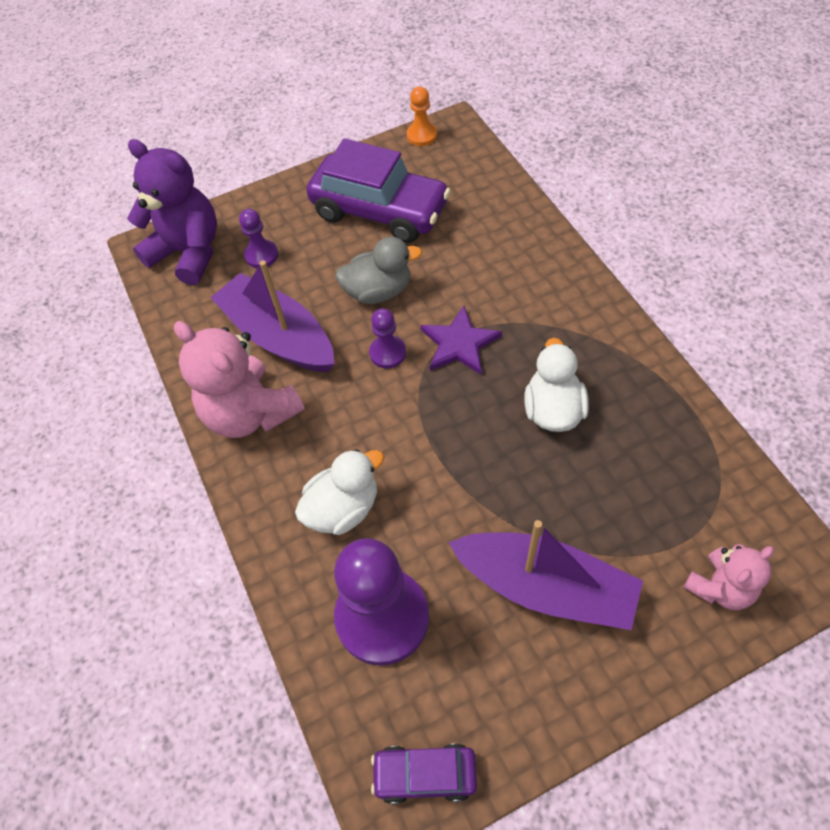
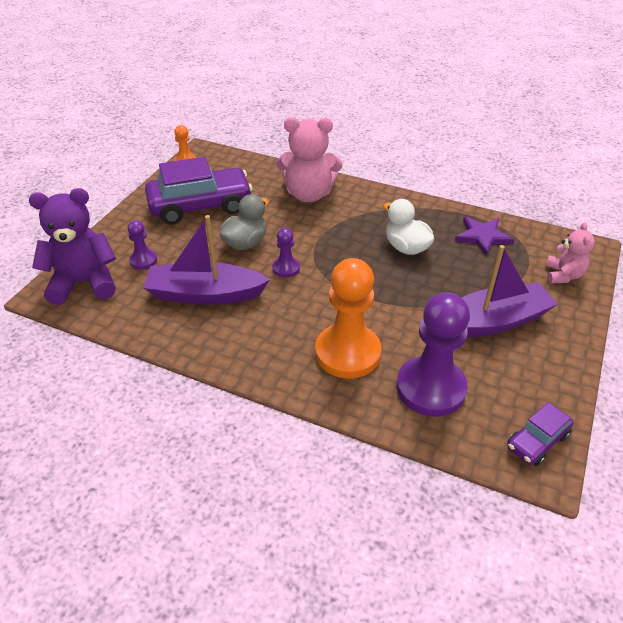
camera: 45 degrees left, 15 degrees down
pink teddy bear [174,321,305,438] -> pink teddy bear moved to [276,117,343,202]
white duck [295,449,384,535] -> orange pawn [315,258,381,378]
purple star [420,306,502,375] -> purple star moved to [455,217,515,256]

